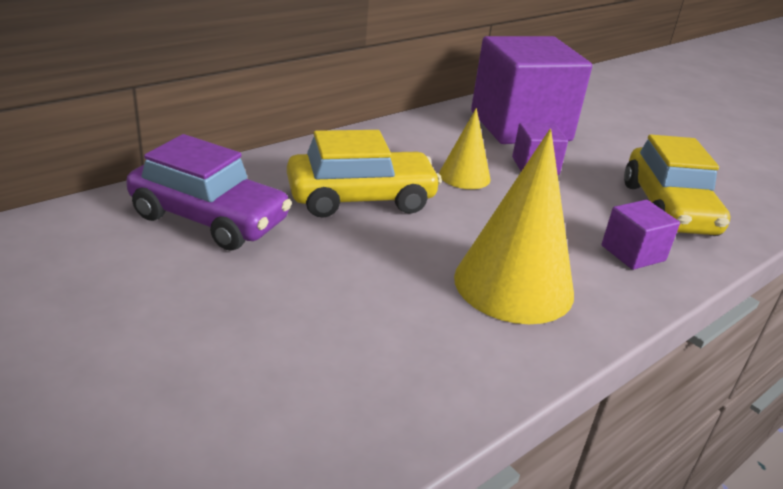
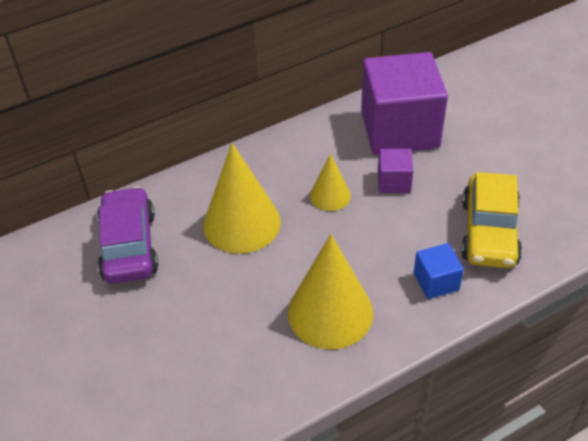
camera: 15 degrees right, 15 degrees up
purple car [126,134,292,251] -> purple car turned 135 degrees counterclockwise [97,186,158,284]
yellow car [287,130,442,218] -> yellow cone [203,143,281,254]
purple cube [602,200,680,270] -> blue cube [413,243,464,299]

